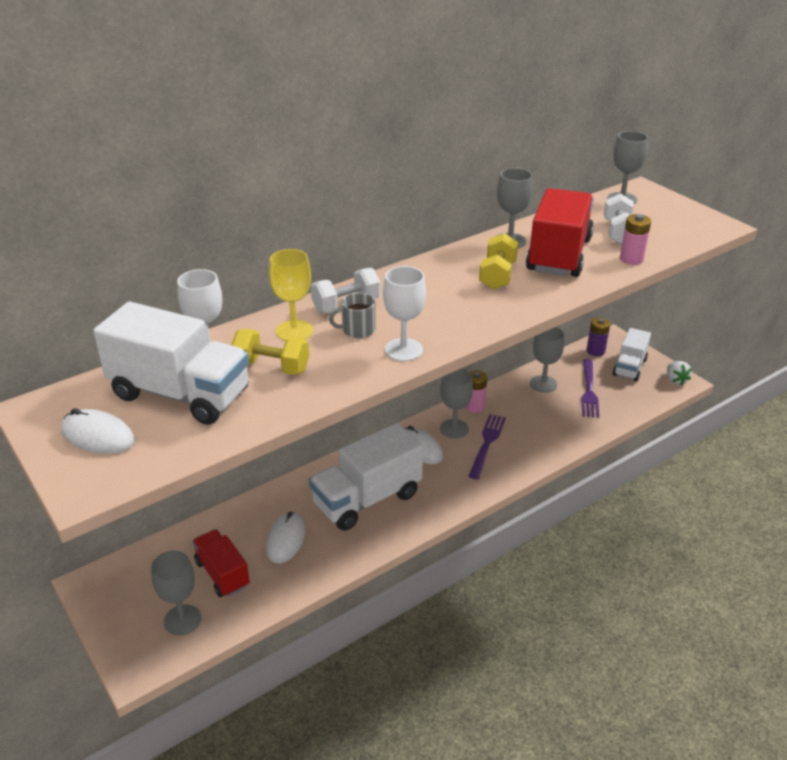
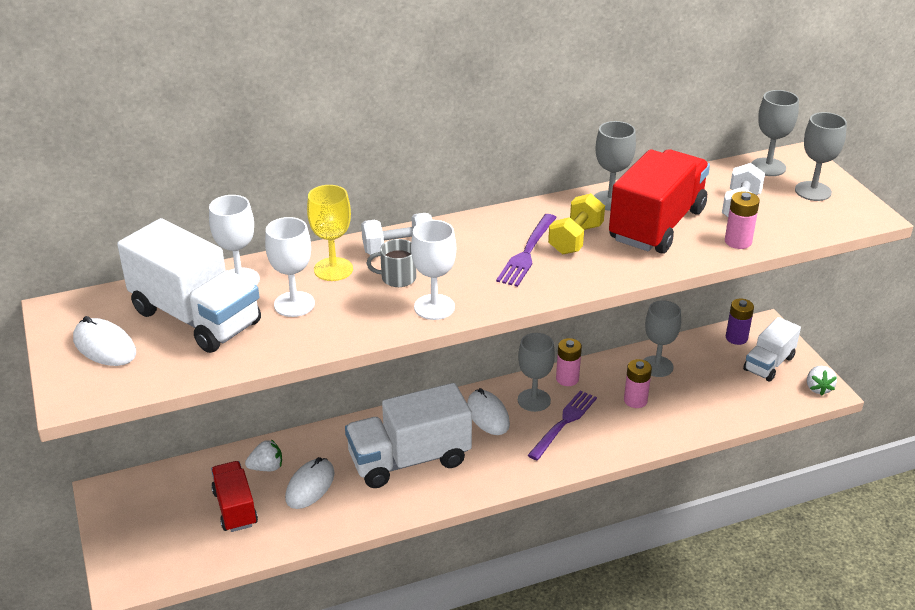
camera: 15 degrees right, 0 degrees up
grey goblet [151,551,201,636] -> grey goblet moved to [795,112,847,201]
yellow dumbbell [231,329,309,375] -> white goblet [265,217,315,317]
purple fork [581,359,599,418] -> purple fork moved to [496,214,557,287]
none -> white strawberry [245,440,282,471]
none -> pink battery [624,359,652,408]

